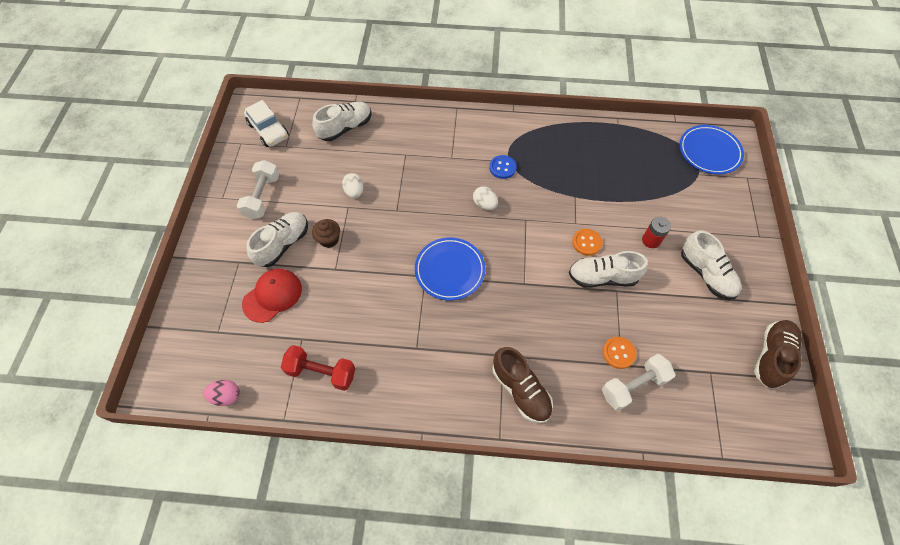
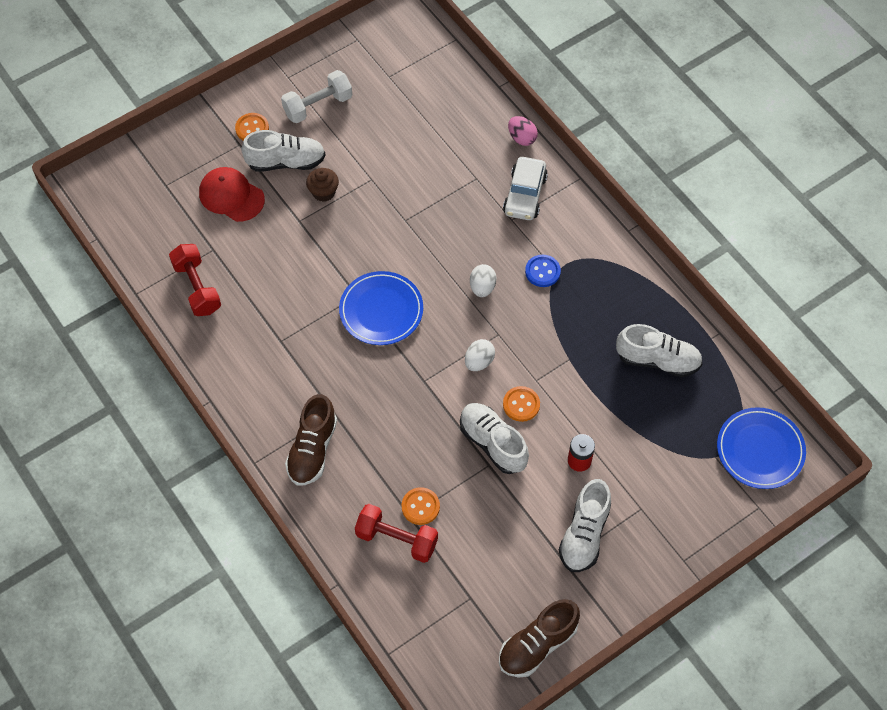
camera: 50 degrees right, 0 degrees up
pink egg [203,380,240,406] -> pink egg moved to [508,116,538,146]
red cap [242,269,302,323] -> red cap turned 150 degrees counterclockwise [199,167,265,222]
white car [244,100,289,147] -> white car moved to [503,157,548,220]
white shoe [312,101,372,141] -> white shoe moved to [616,324,703,377]
white egg [342,173,364,198] -> white egg moved to [465,339,495,371]
white dumbbell [602,354,675,411] -> red dumbbell [355,504,438,563]
brown shoe [754,320,802,388] -> brown shoe turned 150 degrees clockwise [499,599,580,678]
none -> orange button [235,113,269,141]

